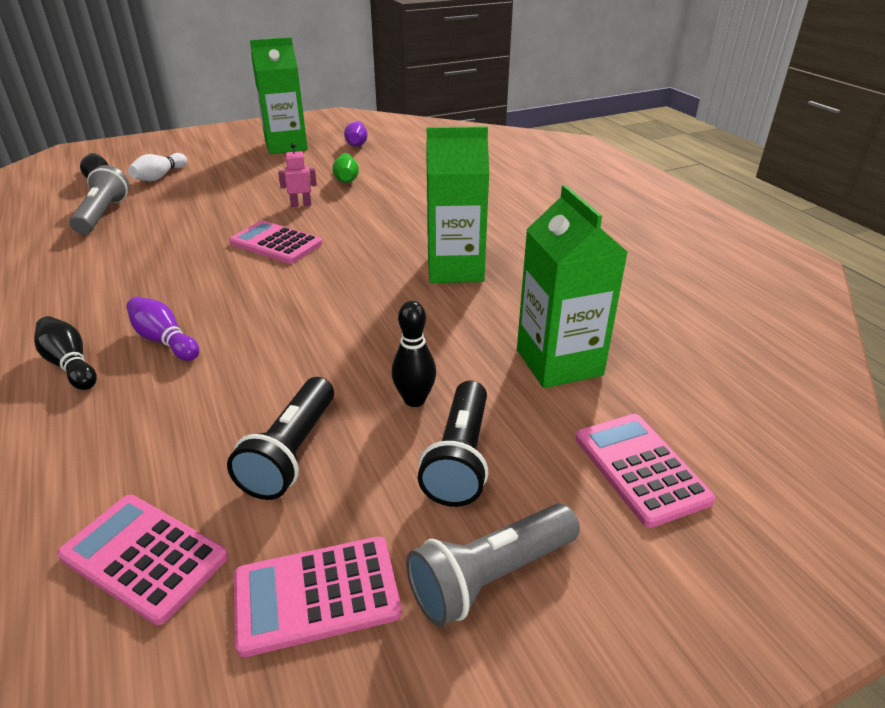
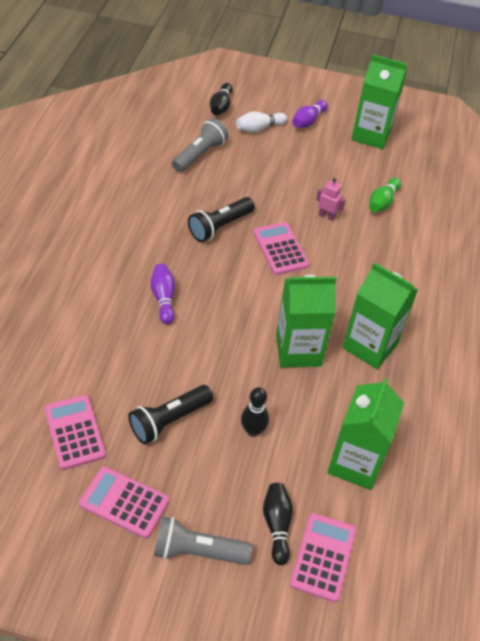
camera: 35 degrees right, 15 degrees up
black bowling pin [34,316,97,390] -> black bowling pin moved to [263,483,293,565]
purple bowling pin [344,121,368,147] -> purple bowling pin moved to [292,100,328,128]
black flashlight [418,380,488,507] -> black flashlight moved to [188,197,255,242]
none -> green carton [276,275,337,367]

